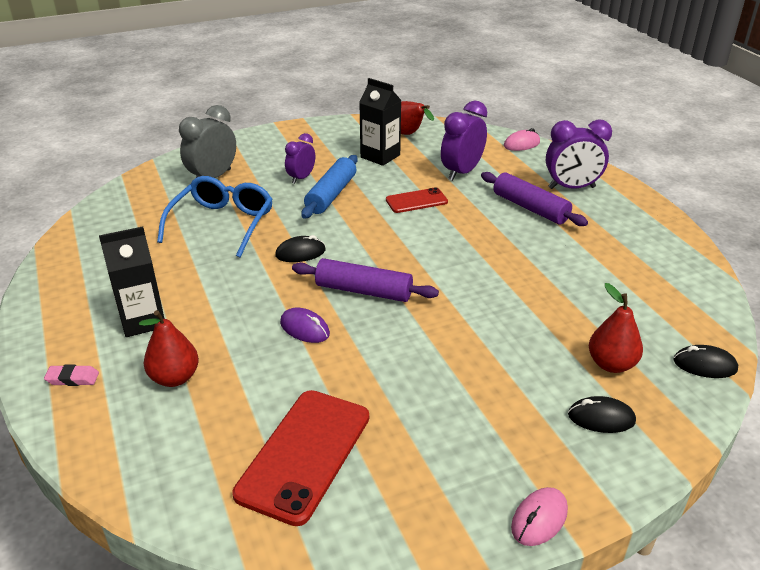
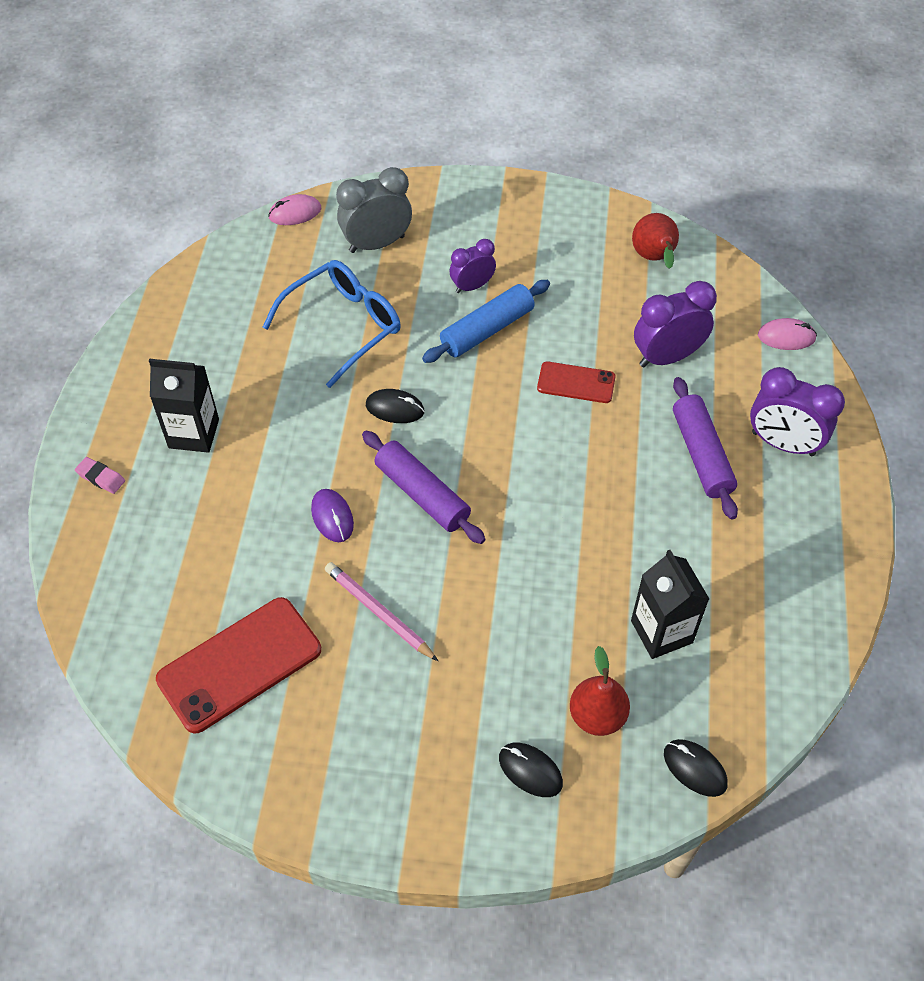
camera: 30 degrees right, 20 degrees up
red pear [139,310,199,387] -> none
black carton [359,78,402,166] -> black carton moved to [631,550,709,659]
pink mouse [511,487,568,546] -> pink mouse moved to [268,194,321,225]
none -> pink pencil [325,562,438,661]

